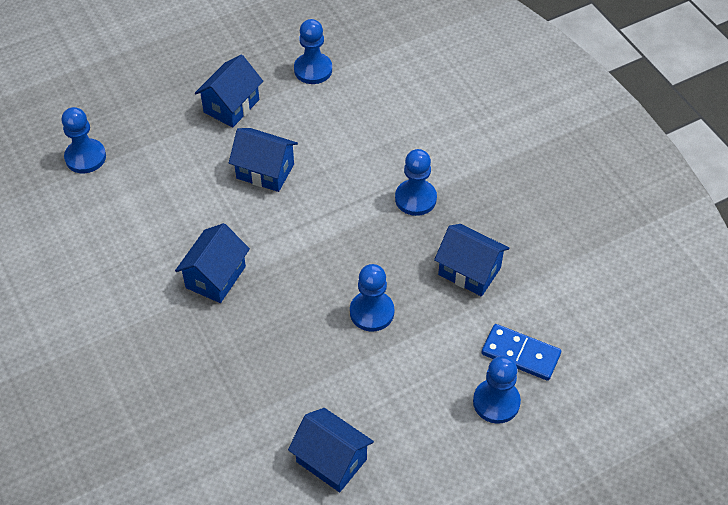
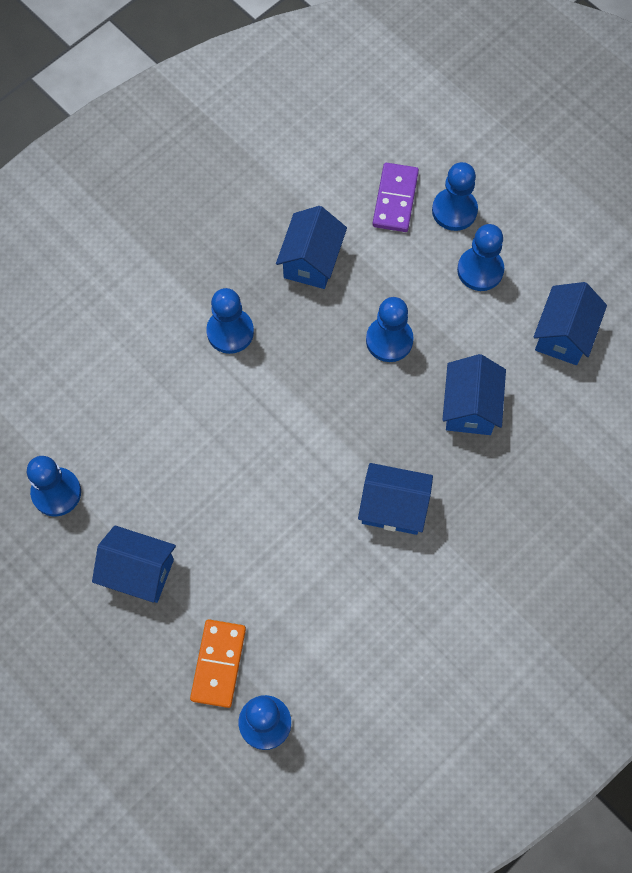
camera: 105 degrees left, 15 degrees up
blue house [229,128,298,192] -> blue house moved to [443,354,506,435]
blue domino [481,324,561,381] -> purple domino [373,163,419,232]
none -> orange domino [190,619,246,708]
none -> blue pawn [457,224,504,291]

